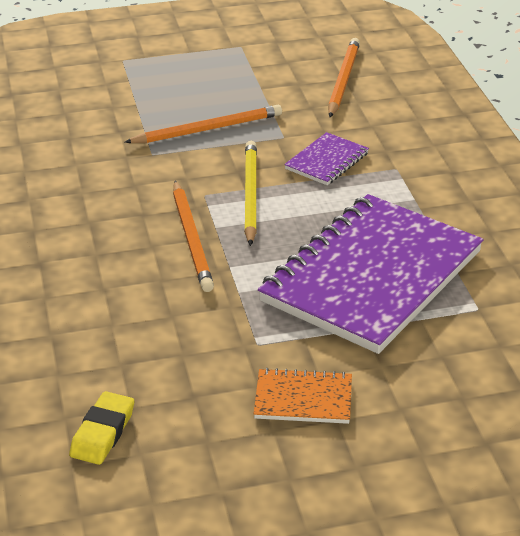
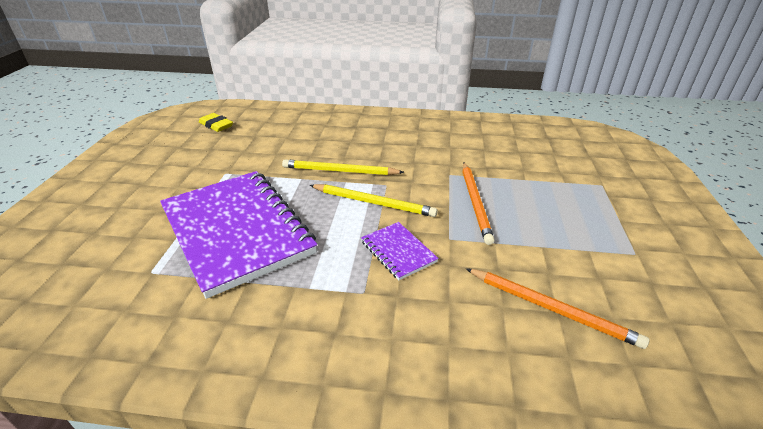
camera: 110 degrees right, 0 degrees up
orange pencil [173,181,214,292] -> yellow pencil [282,159,404,175]
orange notebook [254,368,352,424] -> none

